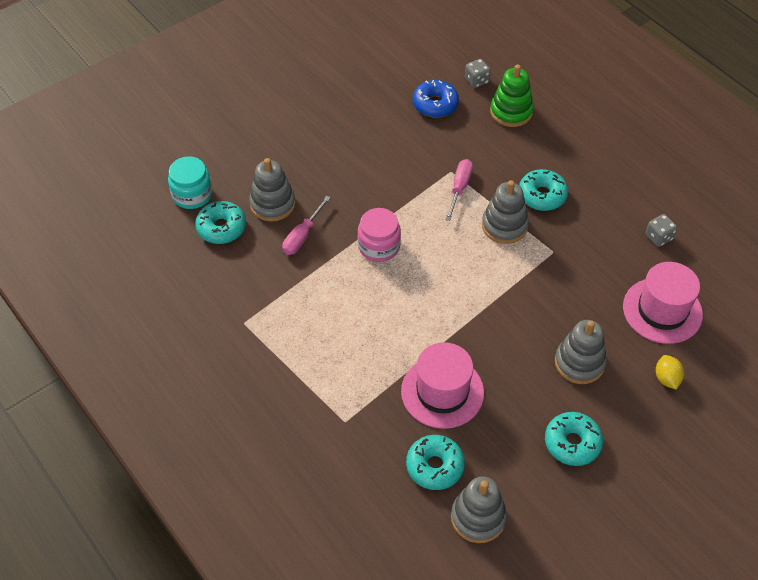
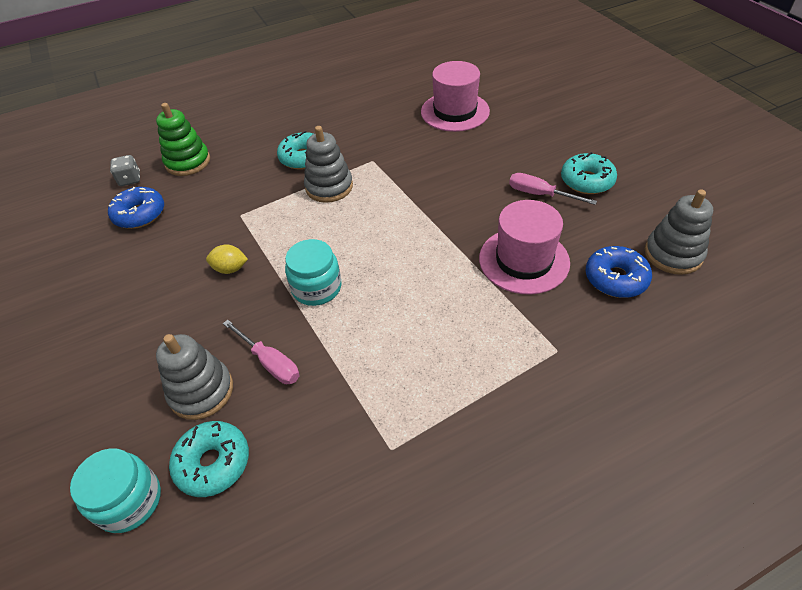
camera: 75 degrees left, 5 degrees down
pink jar [357,208,401,262] -> turquoise jar [285,239,341,306]
turquoise donut [406,435,465,490] -> blue donut [586,246,652,298]
pink screwdriver [445,159,473,221] -> pink screwdriver moved to [509,173,597,205]
grey stacking toy [555,320,607,384] -> none
grey dice [645,214,677,247] -> none
yellow lemon [656,355,684,389] -> yellow lemon moved to [206,244,248,274]

